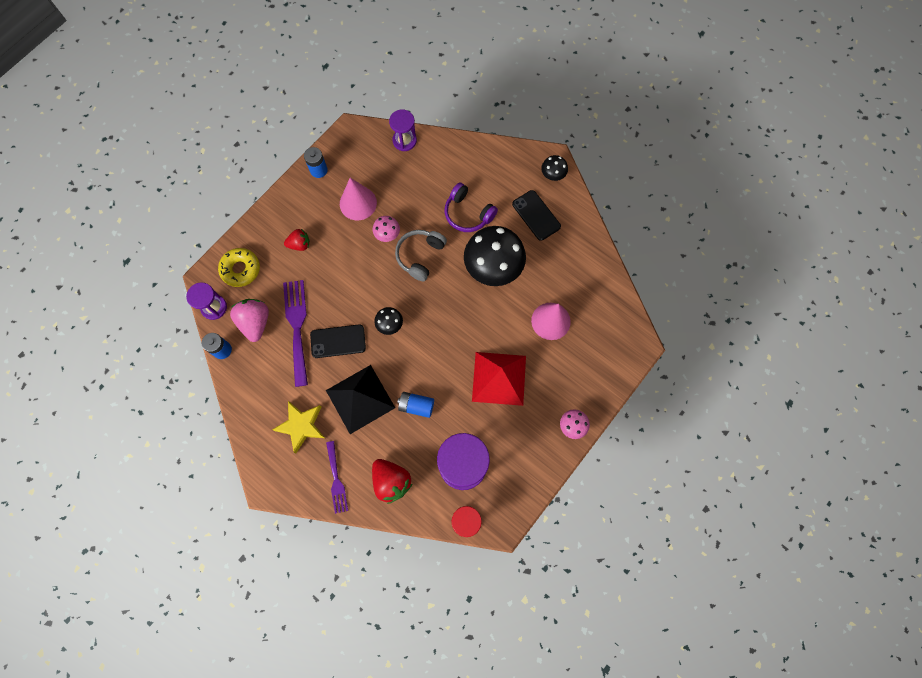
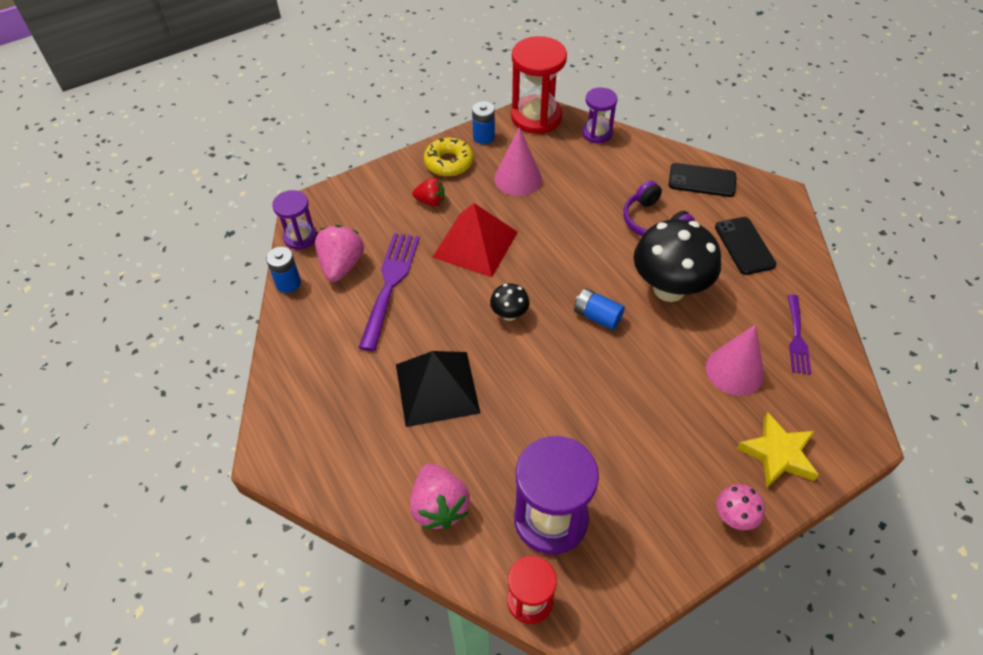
camera: 20 degrees right, 20 degrees down
yellow donut [218,248,260,287] -> yellow donut moved to [424,138,473,177]
yellow star [272,401,325,453] -> yellow star moved to [736,412,819,488]
black phone [310,324,366,358] -> black phone moved to [668,163,736,197]
purple fork [326,441,348,514] -> purple fork moved to [787,295,811,374]
red strawberry [372,459,412,504] -> pink strawberry [410,464,470,529]
pink mushroom [373,216,400,242] -> none
grey headphones [395,230,447,281] -> none
blue battery [397,392,434,418] -> blue battery moved to [574,288,625,330]
red pyramid [472,352,526,406] -> red pyramid moved to [432,203,518,277]
black mushroom [541,155,568,181] -> none
none -> red hourglass [511,36,567,134]

